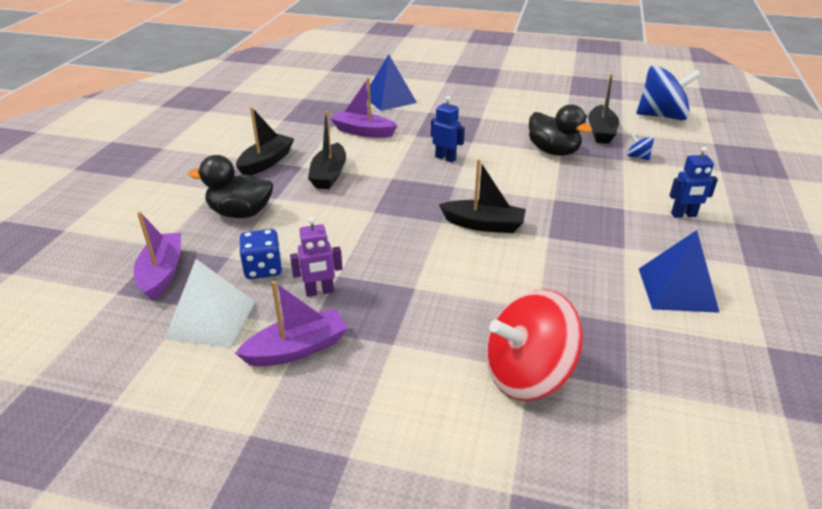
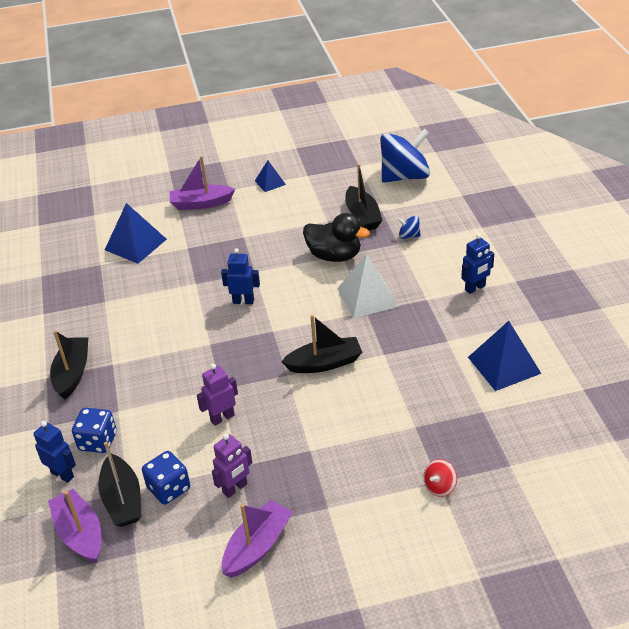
camera: 25 degrees left, 5 degrees up
white pyramid [165,259,255,348] -> white pyramid moved to [337,254,399,319]
black duck [189,155,273,218] -> blue dice [72,408,116,453]
black boat [308,111,346,189] -> black boat moved to [98,442,141,527]
purple boat [331,78,398,138] -> purple boat moved to [170,156,235,210]
red spinning top [486,290,583,401] -> red spinning top [424,459,457,497], size x0.42
none -> blue robot [33,421,76,483]
none -> purple robot [197,364,238,426]
none -> blue pyramid [255,160,286,192]

